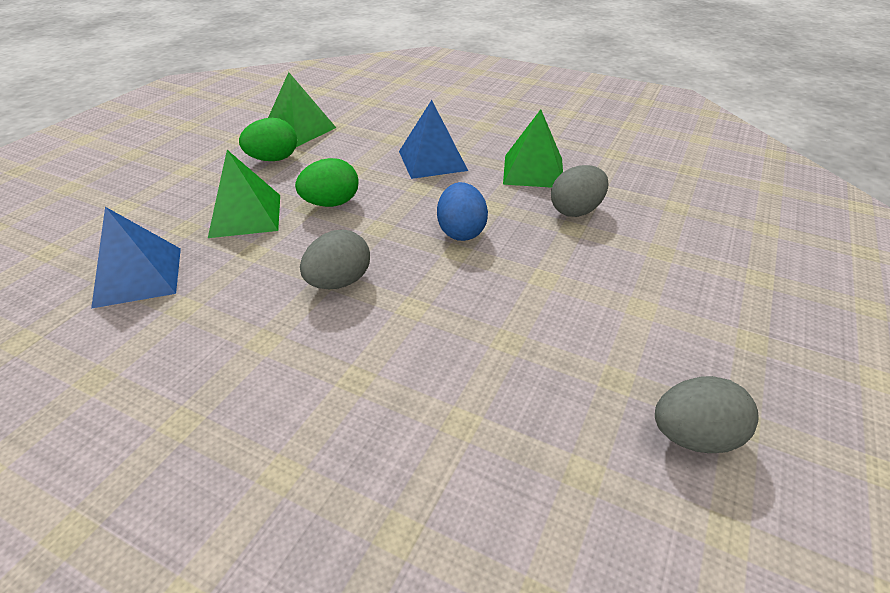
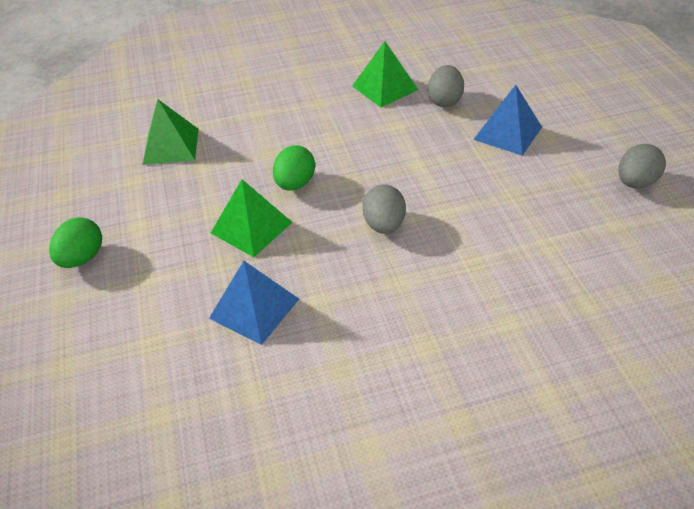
camera: 40 degrees left, 5 degrees up
green egg [239,118,297,161] -> green egg moved to [49,217,102,268]
blue pyramid [399,100,468,179] -> blue pyramid moved to [473,85,542,156]
blue egg [437,182,488,241] -> none

